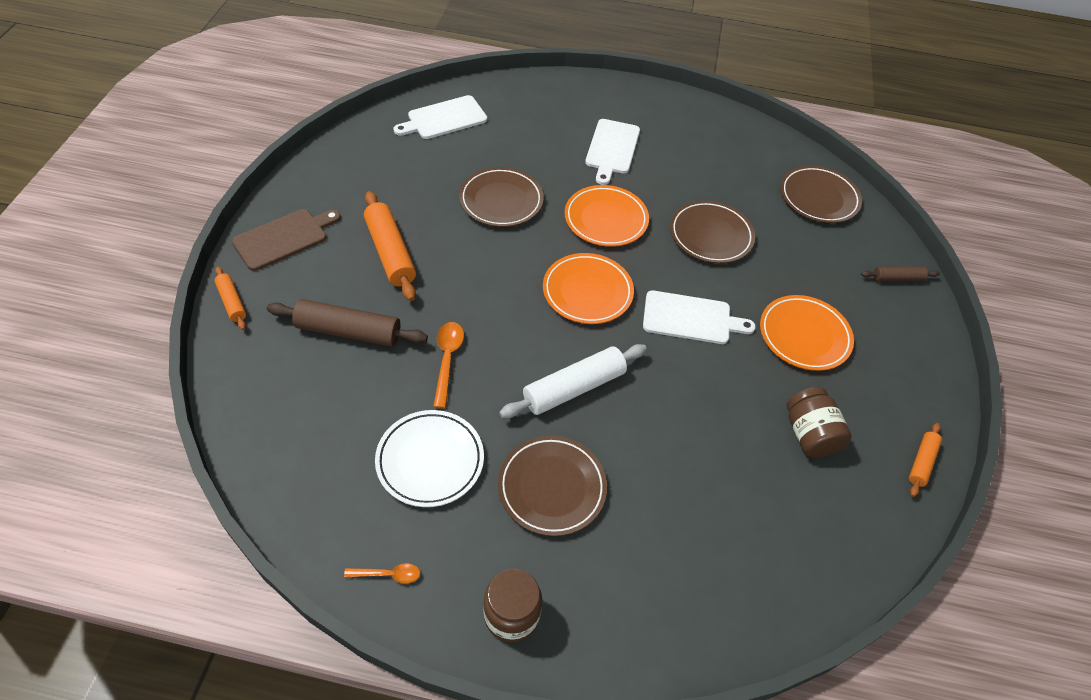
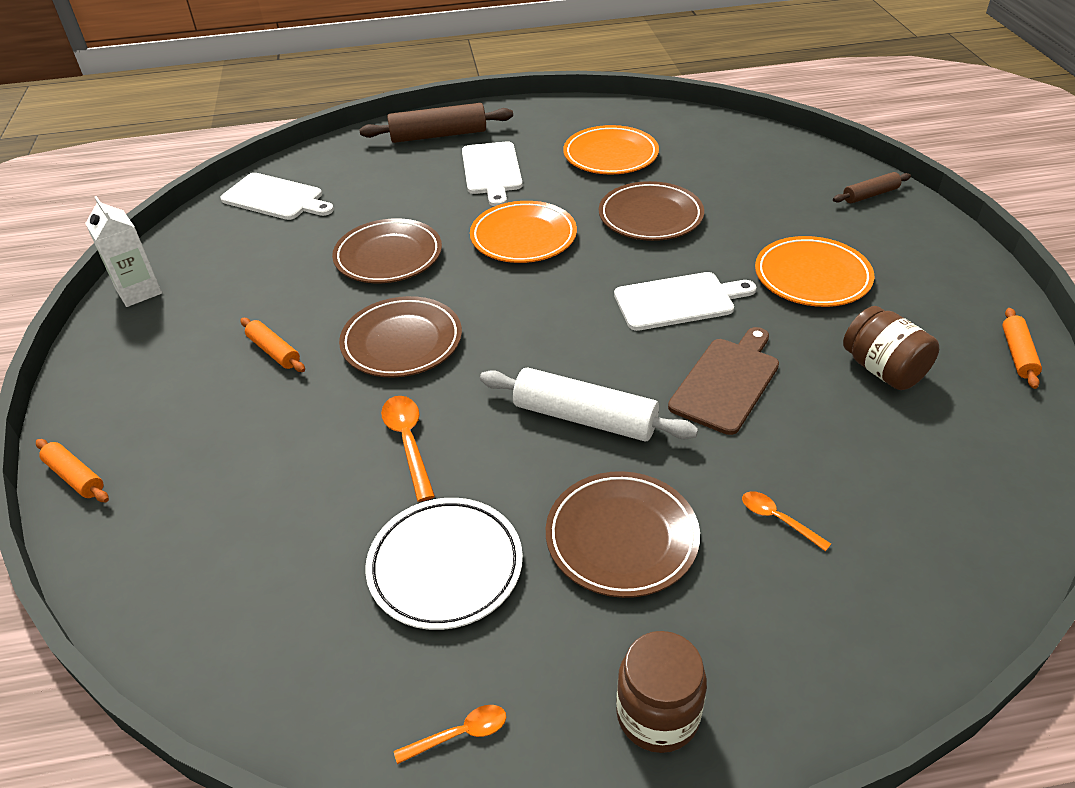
camera: 15 degrees left, 10 degrees down
brown cutting board [232,209,341,271] -> brown cutting board moved to [668,327,779,435]
brown rolling pin [267,299,428,347] -> brown rolling pin moved to [359,103,513,143]
orange rolling pin [364,191,416,301] -> orange rolling pin [240,318,305,372], size x0.55
white cutting board [393,95,487,139] -> white cutting board turned 105 degrees counterclockwise [220,173,334,220]
white rolling pin [499,344,647,418] -> white rolling pin turned 75 degrees clockwise [480,368,698,441]
orange plate [543,253,634,324] -> orange plate moved to [563,125,659,174]
brown plate [780,165,862,223] -> brown plate moved to [339,296,462,378]
none -> white carton [85,196,162,307]
none -> orange spoon [742,491,831,551]

